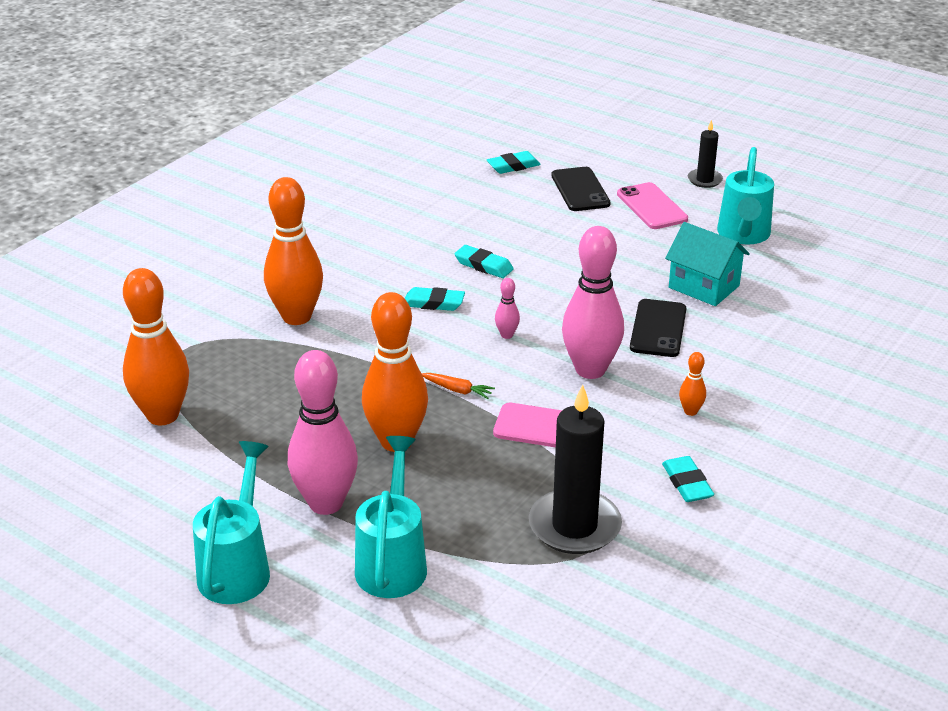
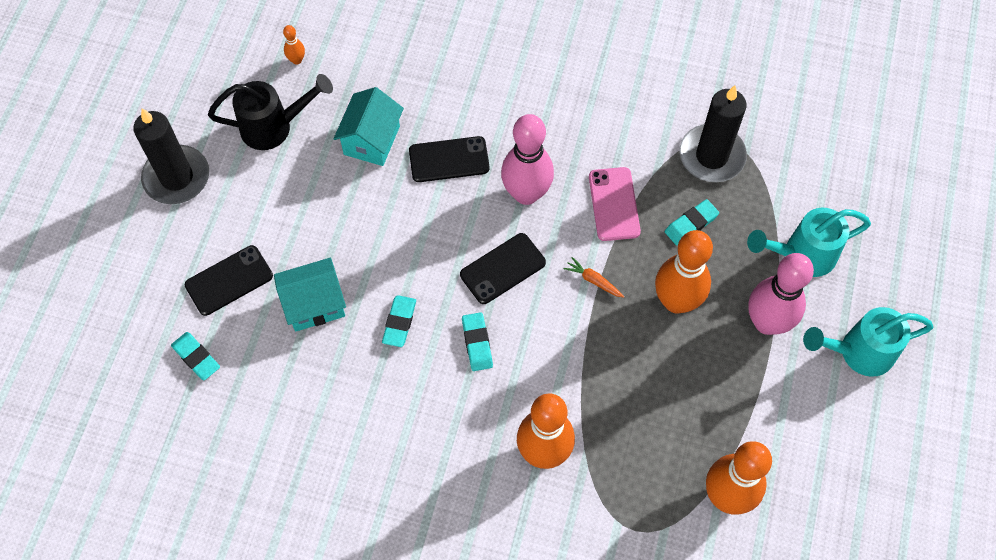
camera: 110 degrees left, 30 degrees up
orange carrot [421,373,495,399] -> orange carrot turned 60 degrees counterclockwise [564,257,625,298]
pink bowling pin [495,278,520,339] -> black phone [460,233,546,304]
pink phone [617,182,688,229] -> none
turquoise eraser [662,456,714,502] -> turquoise eraser moved to [665,199,719,245]
orange bowling pin [679,352,706,416] -> orange bowling pin moved to [283,25,305,65]
black candle [688,120,723,188] -> black candle [133,108,209,204], size x1.91
turquoise watering can [717,147,774,244] -> black watering can [208,74,333,150]
none -> turquoise house [274,258,346,332]

